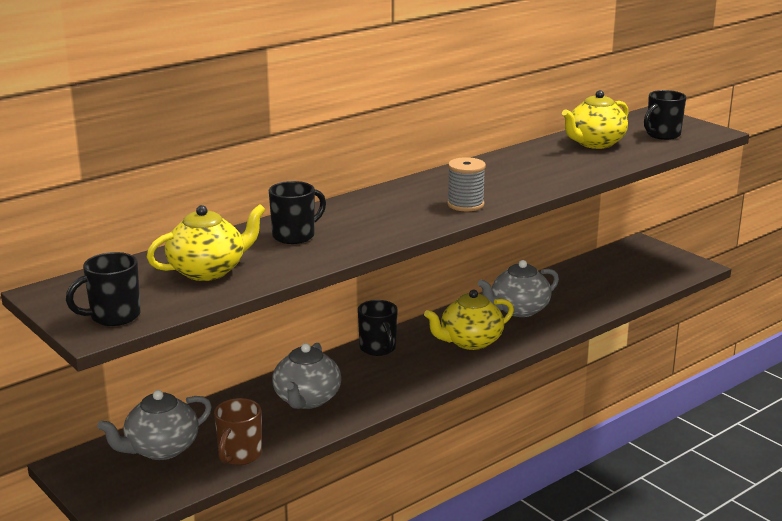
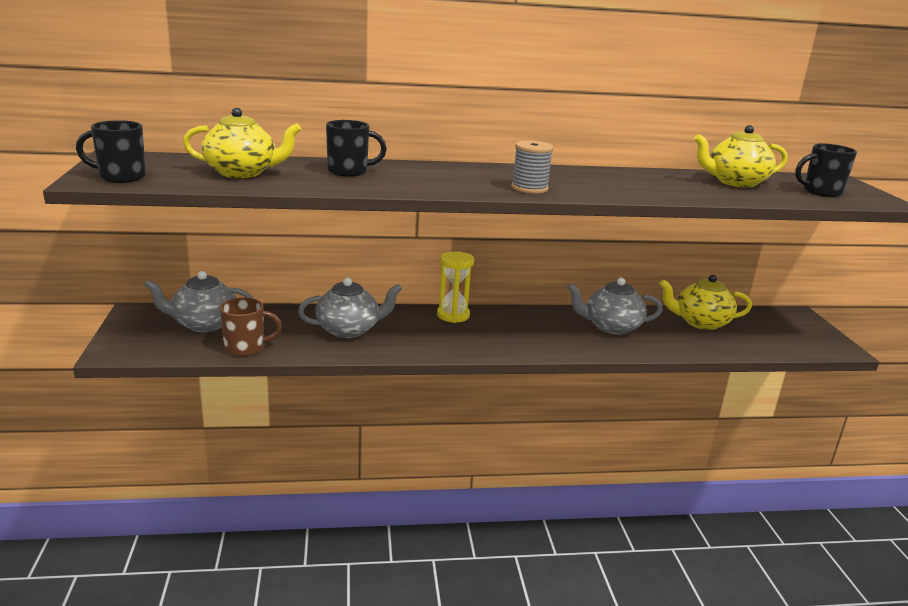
camera: 30 degrees right, 0 degrees up
brown mug [214,398,262,465] -> brown mug turned 150 degrees counterclockwise [220,298,282,356]
grey teapot [272,343,341,409] -> grey teapot turned 150 degrees counterclockwise [298,278,402,338]
black mug [358,300,398,356] -> yellow hourglass [437,251,474,323]
yellow teapot [424,290,514,350] -> yellow teapot moved to [659,275,752,330]

